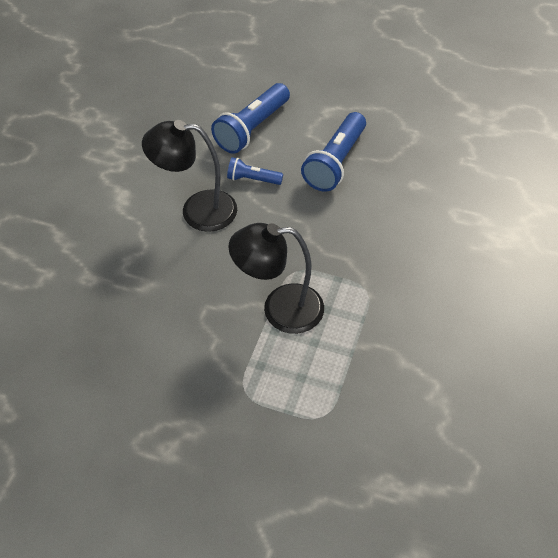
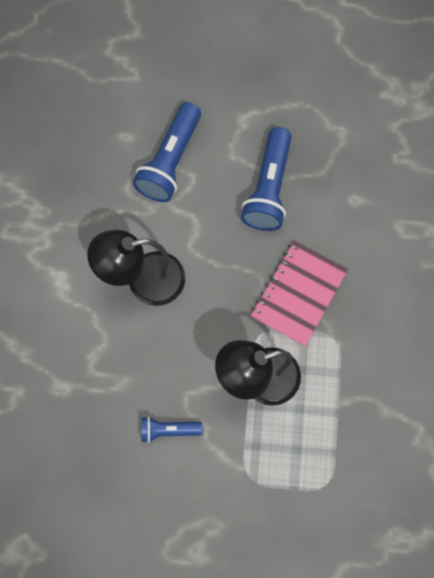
camera: 15 degrees left, 20 degrees up
blue flashlight [227,157,283,185] -> blue flashlight moved to [141,416,203,443]
none -> pink notebook [251,240,348,347]

